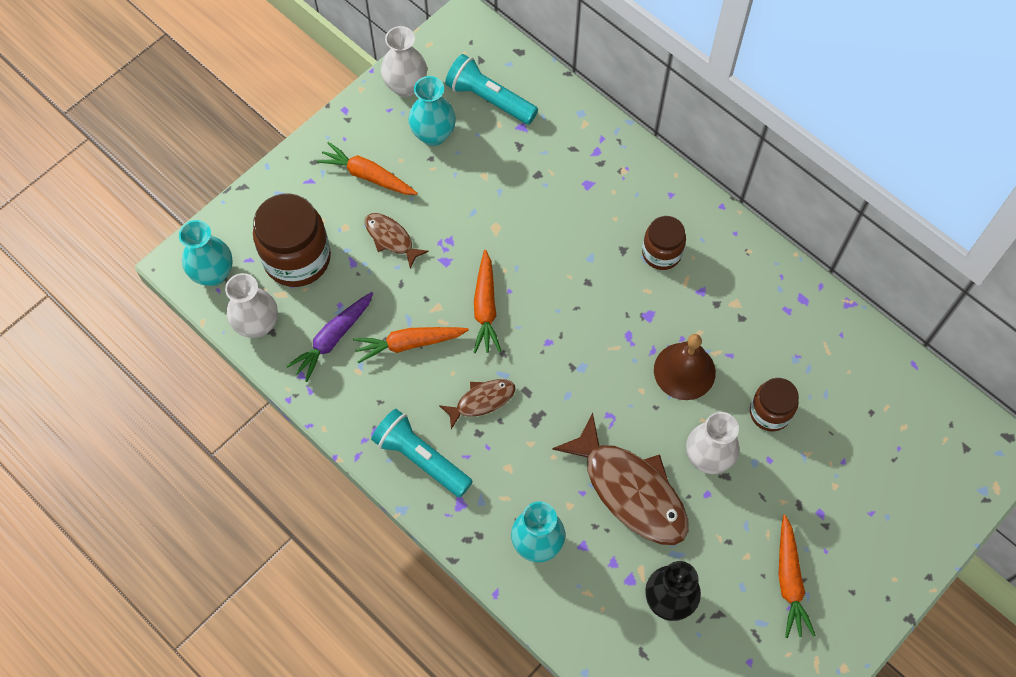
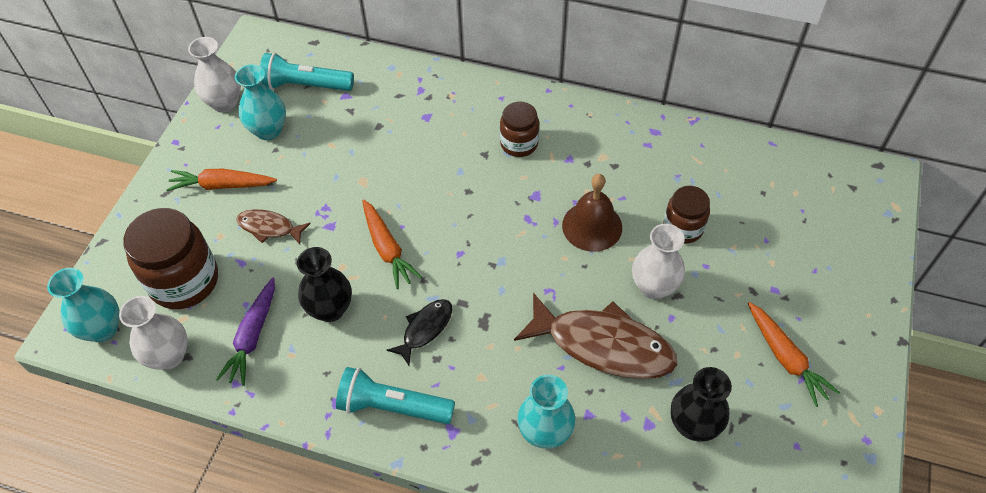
camera: 25 degrees left, 10 degrees down
orange carrot [353,327,469,363] -> black vase [297,247,352,322]
brown fish [439,379,516,429] -> black fish [387,299,452,366]

